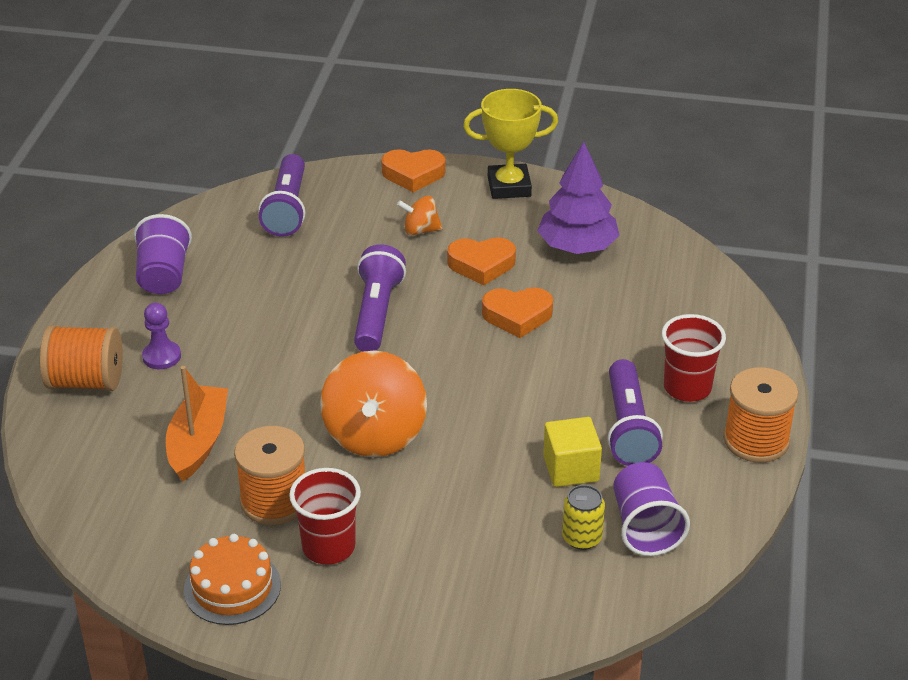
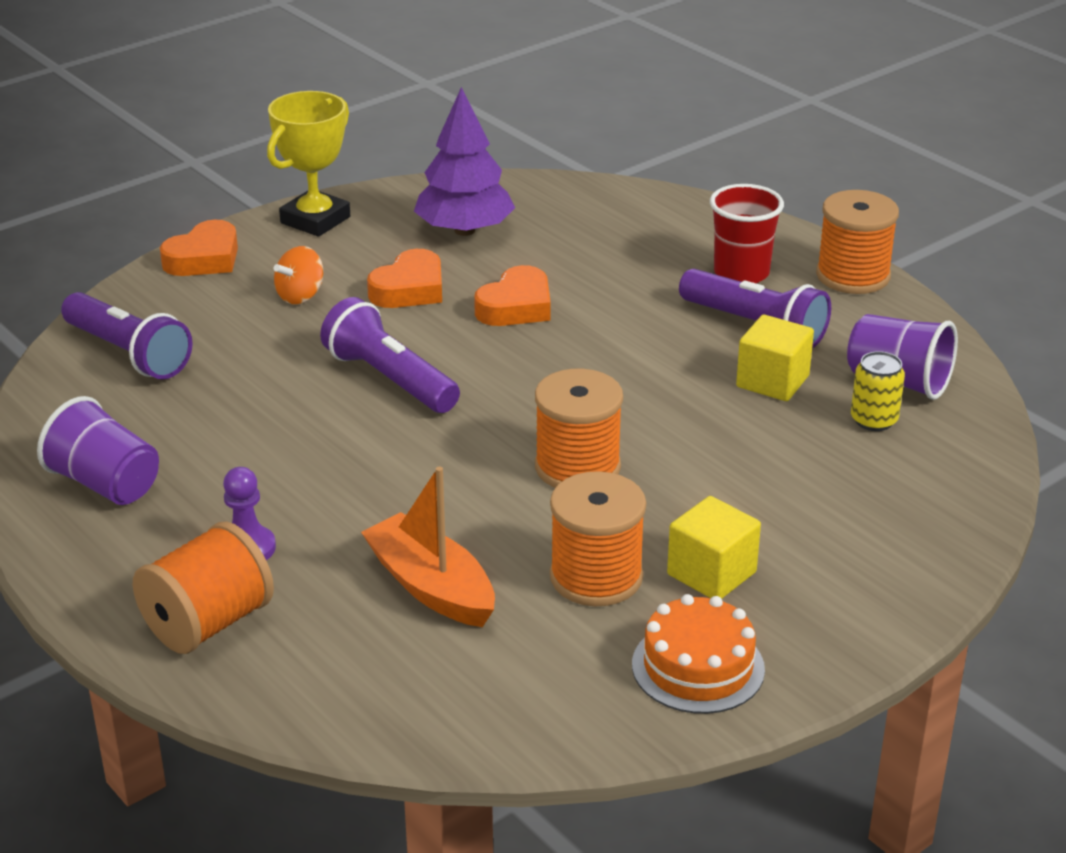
camera: 50 degrees left, 5 degrees down
red cup [289,468,361,565] -> yellow cube [667,496,761,599]
orange spinning top [320,350,427,457] -> orange spool [535,369,623,488]

